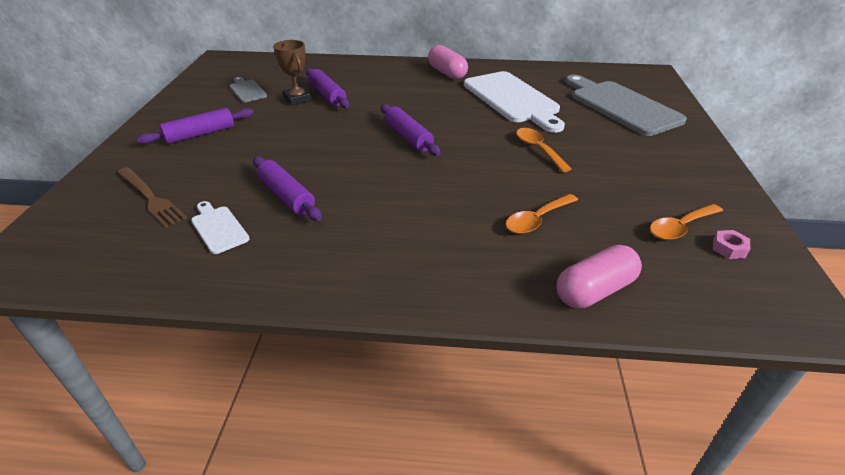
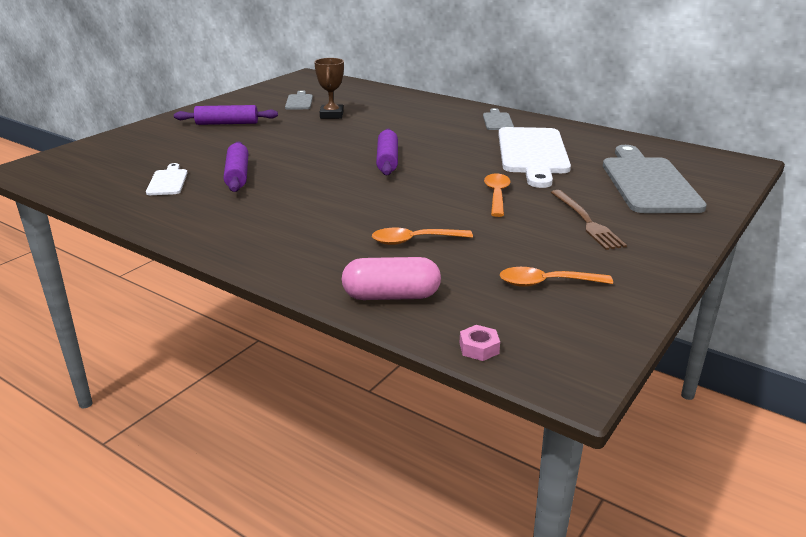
camera: 30 degrees right, 10 degrees down
brown fork [117,167,187,227] -> brown fork moved to [550,190,627,250]
purple rolling pin [306,68,349,108] -> none
pink capsule [428,45,468,79] -> grey cutting board [483,108,514,130]
pink nut [713,230,750,259] -> pink nut moved to [460,325,500,361]

